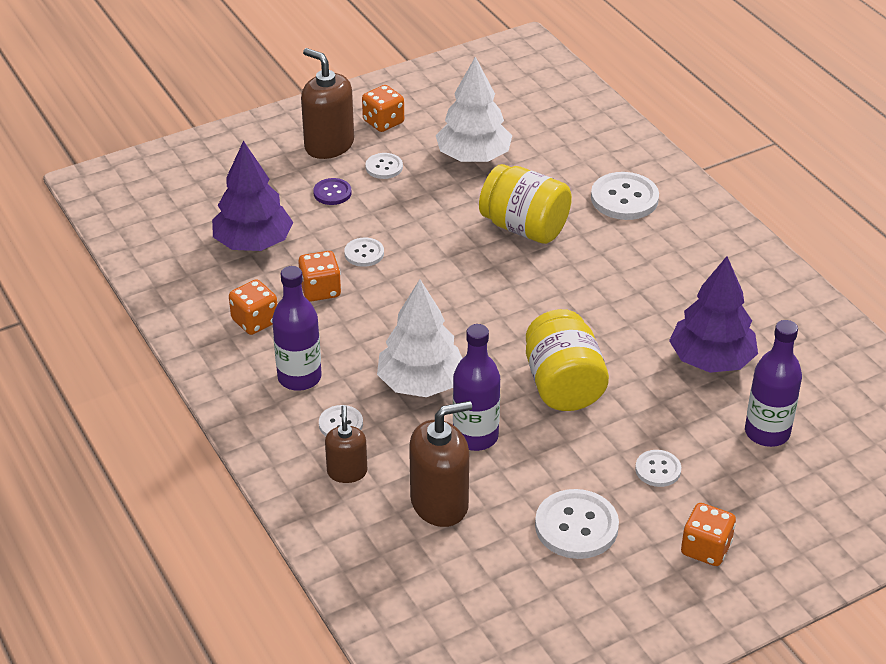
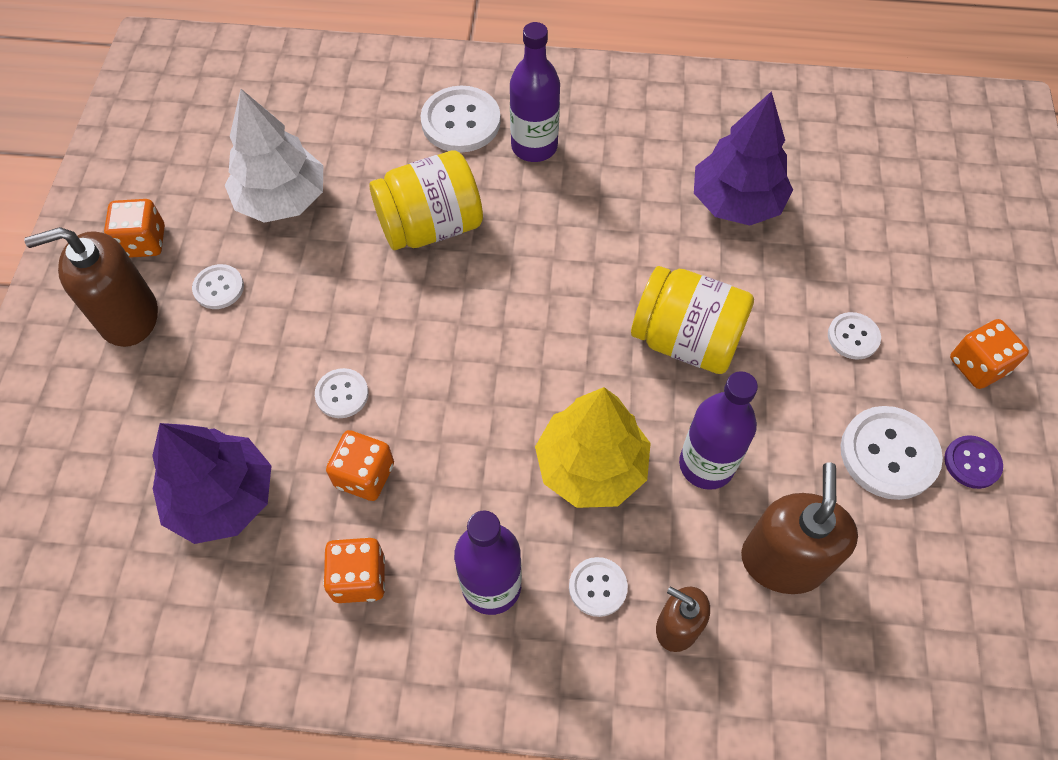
camera: 55 degrees left, 20 degrees up
purple button [313,178,352,205] -> purple button moved to [944,435,1003,489]
white tree [377,279,463,397] -> yellow tree [535,387,651,508]
purple bottle [745,320,802,447] -> purple bottle moved to [510,22,560,162]

